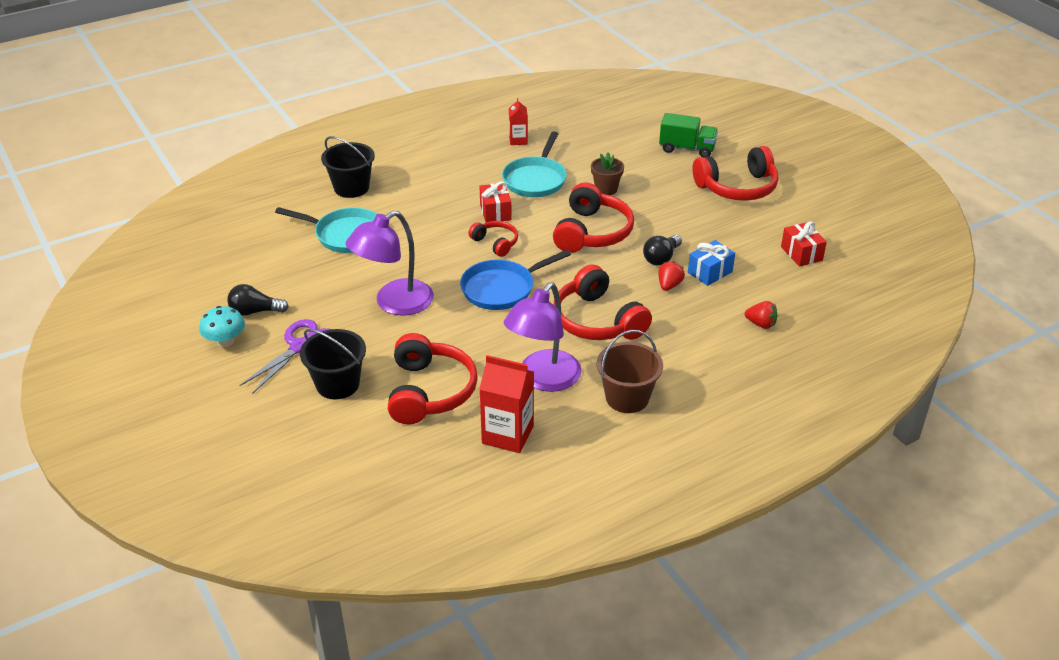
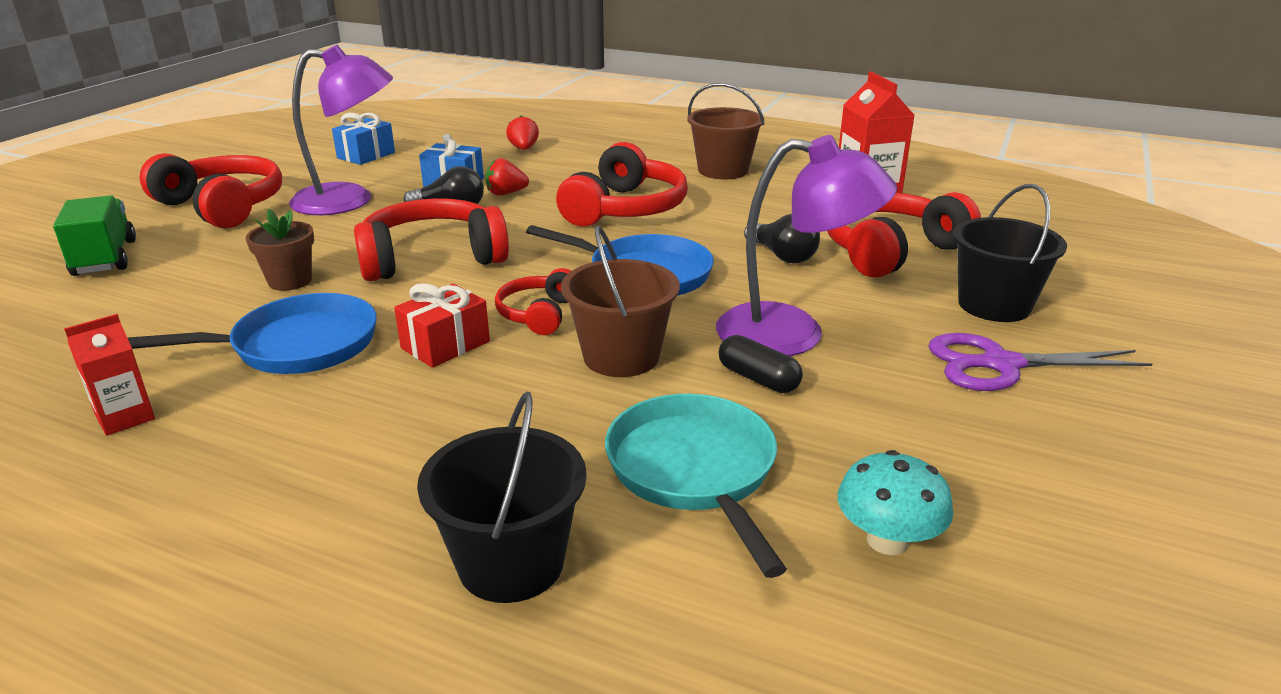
camera: 125 degrees left, 10 degrees down
turquoise mushroom [199,306,245,347] -> turquoise mushroom moved to [837,450,953,555]
black light bulb [227,284,289,316] -> black light bulb moved to [744,214,820,264]
turquoise pan [502,132,567,197] -> blue pan [128,293,377,374]
purple lamp [504,282,582,392] -> purple lamp moved to [289,45,393,215]
red gift [781,221,827,267] -> blue gift [332,113,395,165]
none -> brown bucket [561,226,680,377]
none -> black capsule [719,335,803,393]

